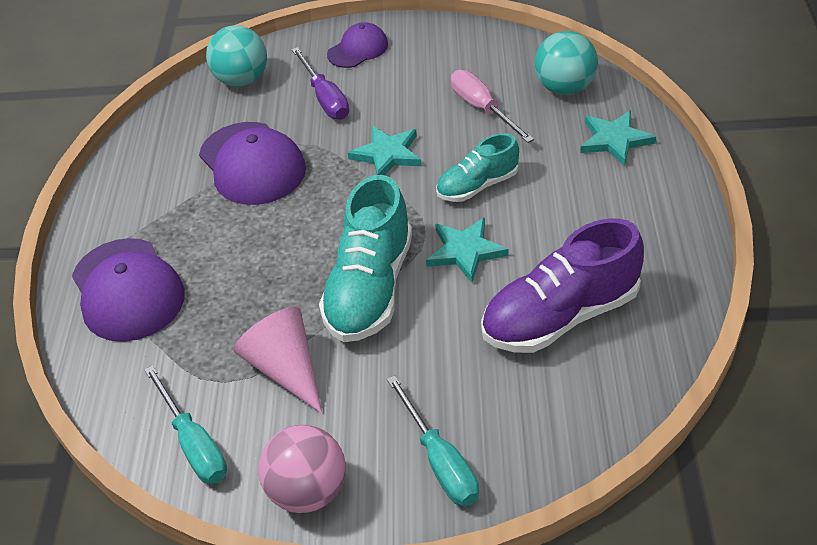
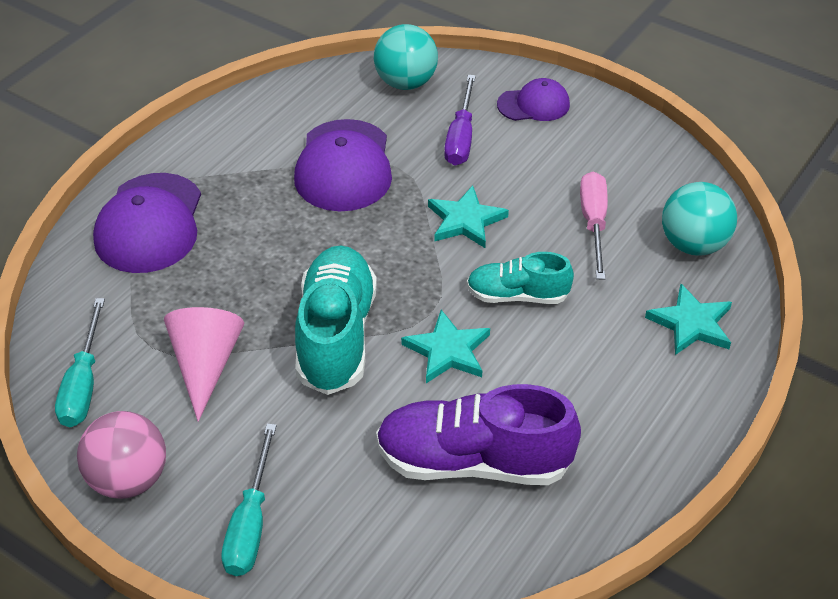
camera: 30 degrees right, 0 degrees up
turquoise shoe [319,175,412,342] -> turquoise shoe turned 135 degrees clockwise [295,245,377,395]

